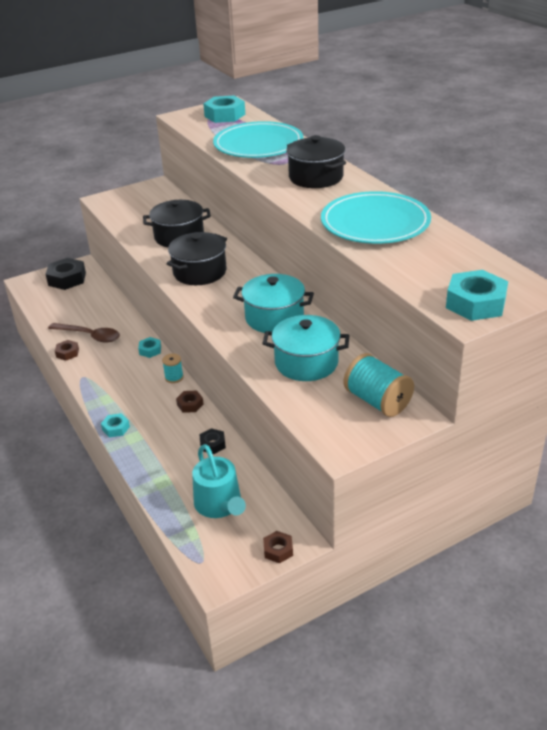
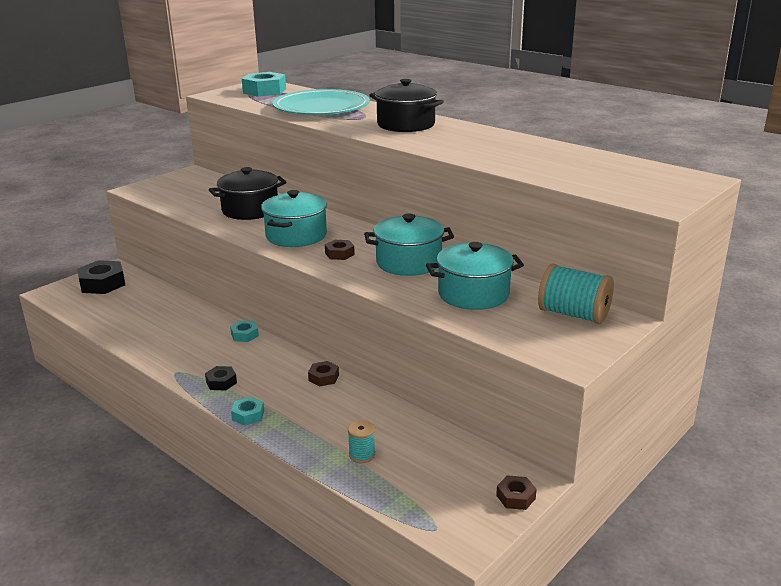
camera: 20 degrees left, 10 degrees down
brown spoon [48,323,120,343] -> none
brown nut [55,340,79,360] -> brown nut moved to [325,240,355,260]
turquoise spool [162,353,184,383] -> turquoise spool moved to [348,420,375,463]
black pot [166,232,227,285] -> turquoise pot [261,190,327,247]
turquoise watering can [192,444,246,518] -> none
black nut [199,428,226,454] -> black nut moved to [205,366,237,391]
turquoise plate [321,191,431,244] -> none
turquoise nut [446,270,508,321] -> none

